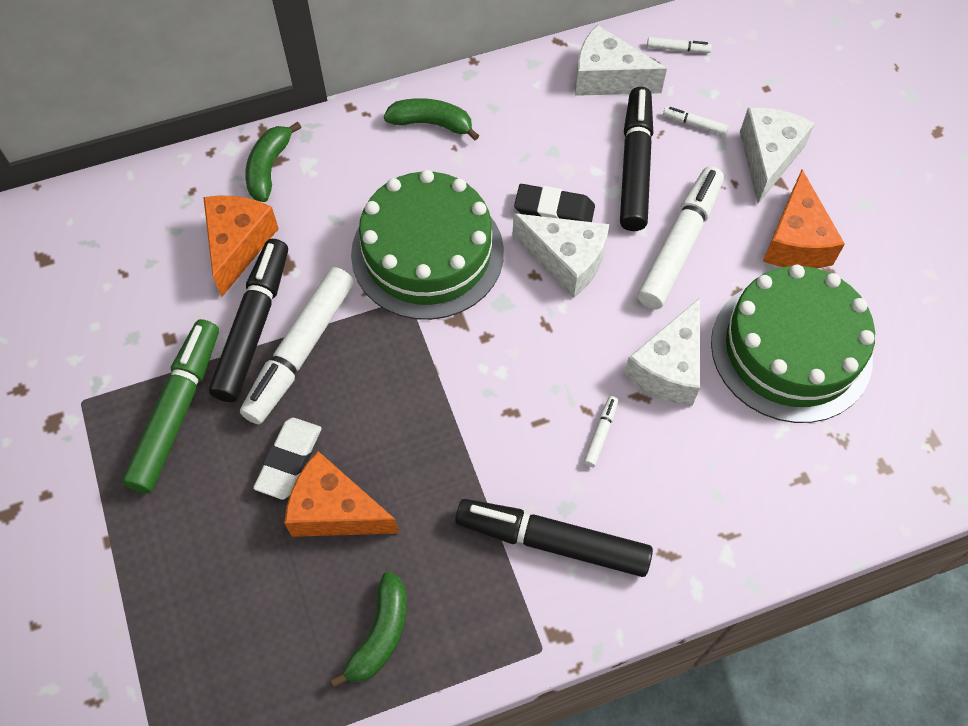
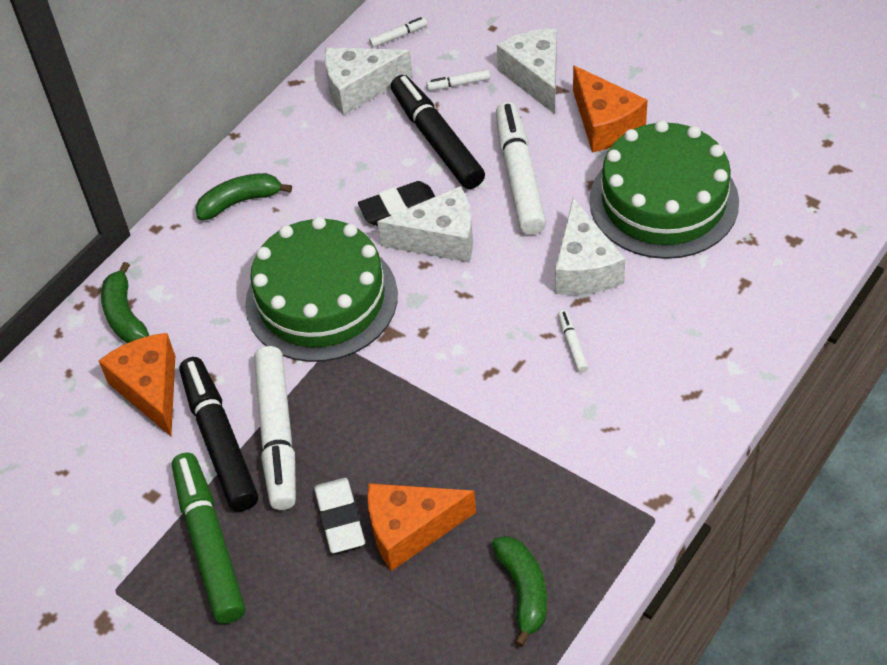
camera: 30 degrees left, 10 degrees down
black marker [455,499,653,577] -> none

